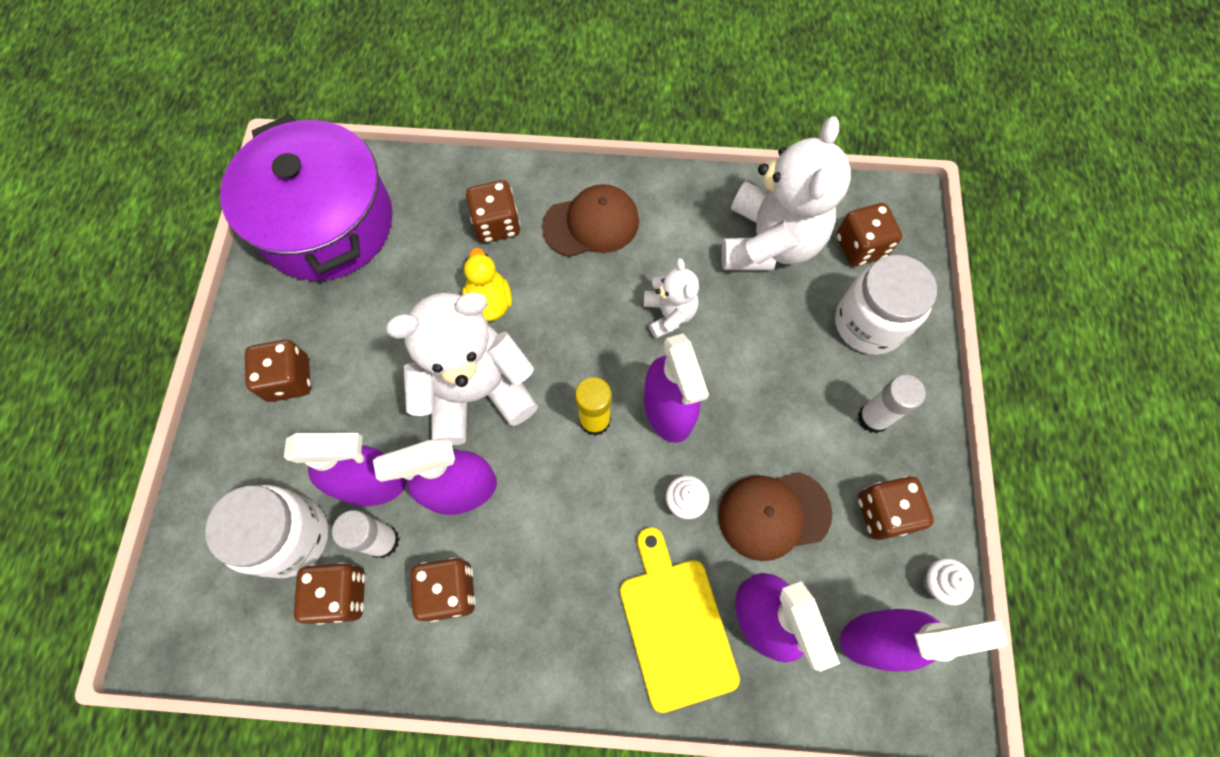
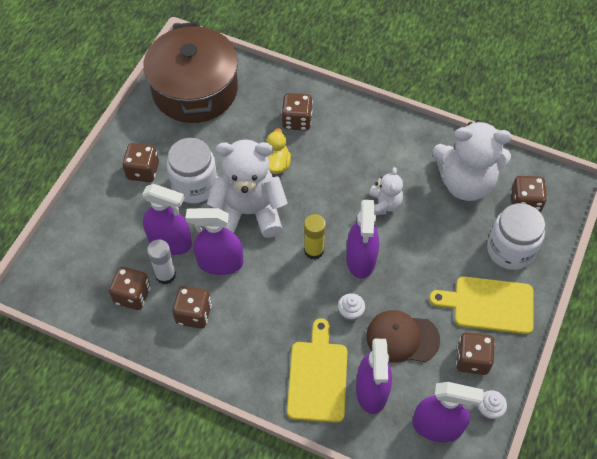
camera: 20 degrees right, 10 degrees down
white jar [205,485,329,578] -> white jar moved to [167,138,217,203]
purple pot [220,114,393,281] -> brown pot [143,22,238,123]
brown cap [542,184,639,257] -> none
white teddy bear [721,116,851,271] -> white teddy bear turned 60 degrees clockwise [432,120,512,201]
white glue stick [858,375,926,433] -> yellow cutting board [429,276,534,334]

